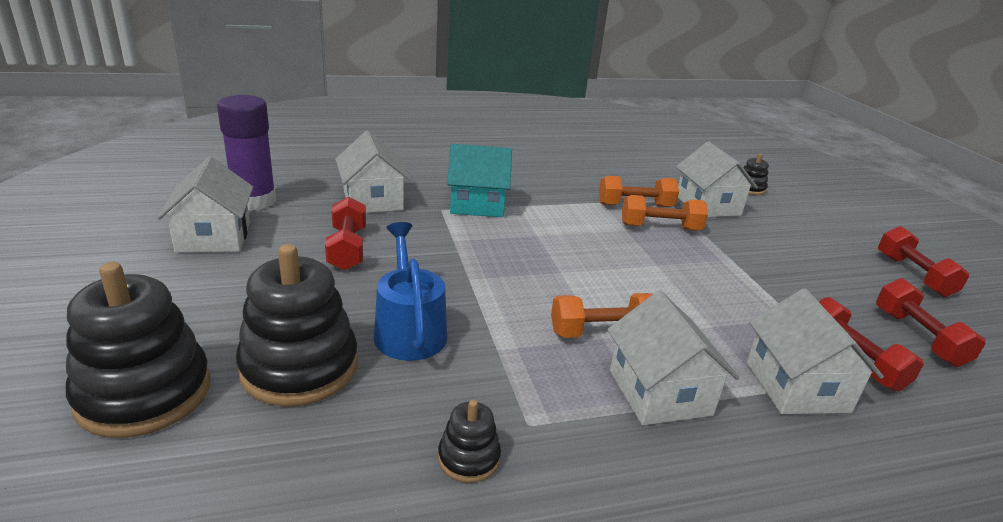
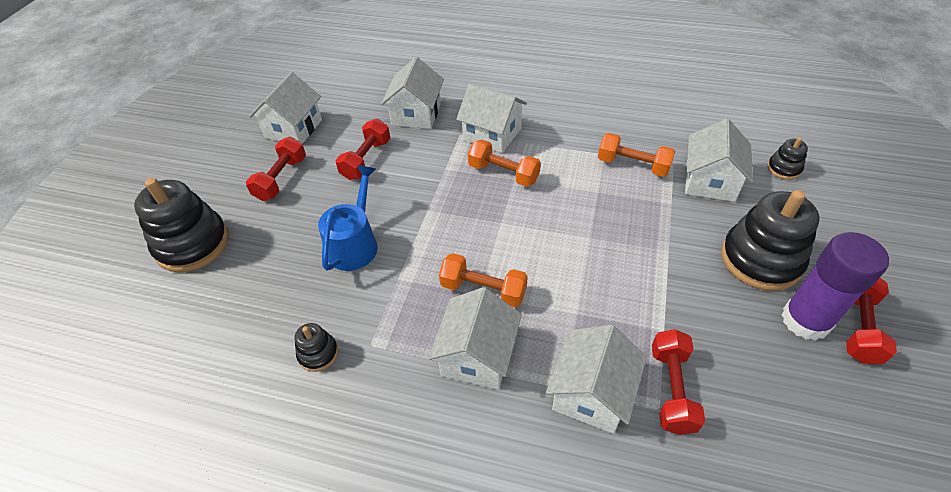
camera: 35 degrees right, 20 degrees up
purple glue stick [217,95,276,211] -> purple glue stick moved to [781,232,889,341]
black stacking toy [236,244,358,406] -> black stacking toy moved to [721,190,820,291]
turquoise house [447,144,512,217] -> white house [456,83,527,153]
orange dumbbell [622,195,708,231] -> orange dumbbell moved to [468,140,541,187]
red dumbbell [876,278,986,367] -> red dumbbell moved to [246,137,306,201]

